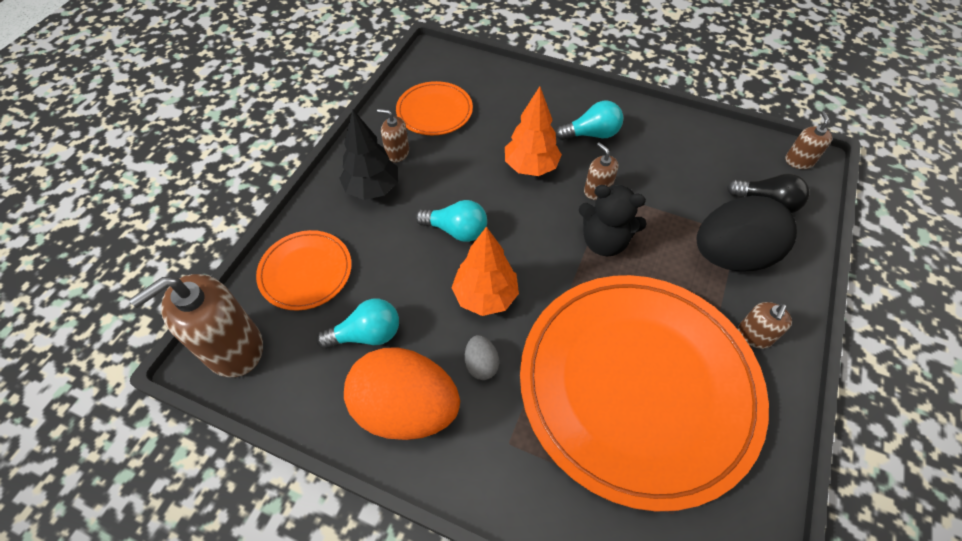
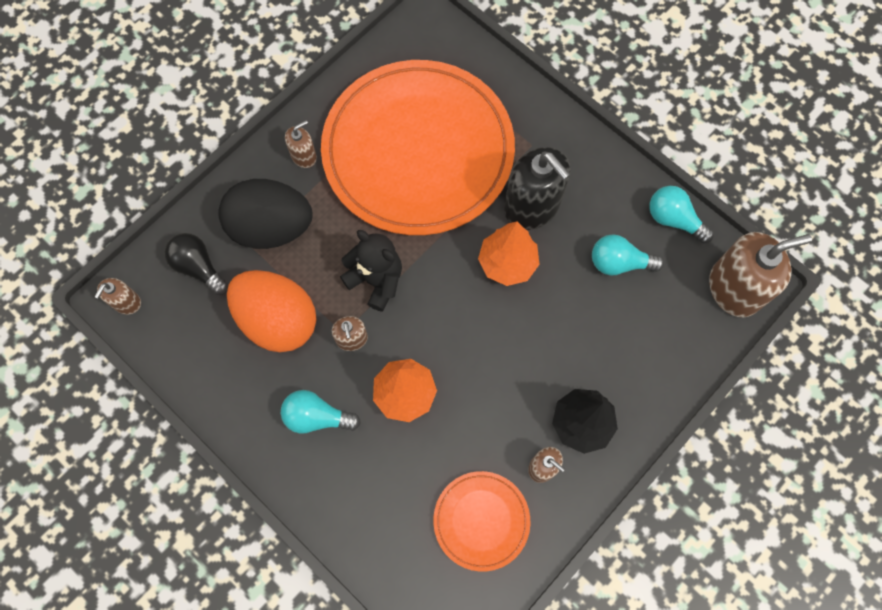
camera: 160 degrees left, 15 degrees up
orange plate [256,230,352,311] -> none
orange egg [344,348,460,440] -> orange egg moved to [227,270,316,352]
turquoise light bulb [415,200,487,242] -> turquoise light bulb moved to [649,186,714,244]
grey egg [465,335,499,380] -> black soap dispenser [504,147,570,230]

